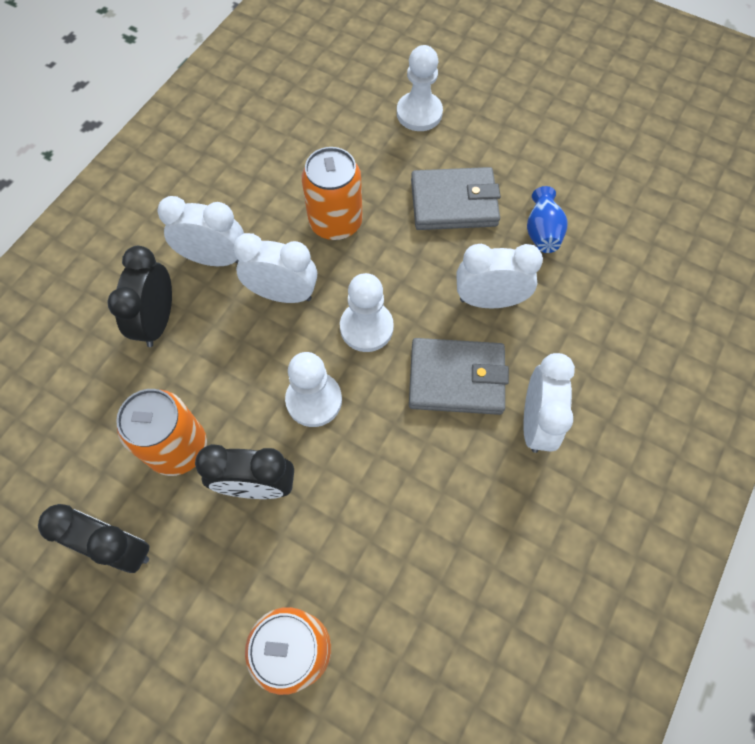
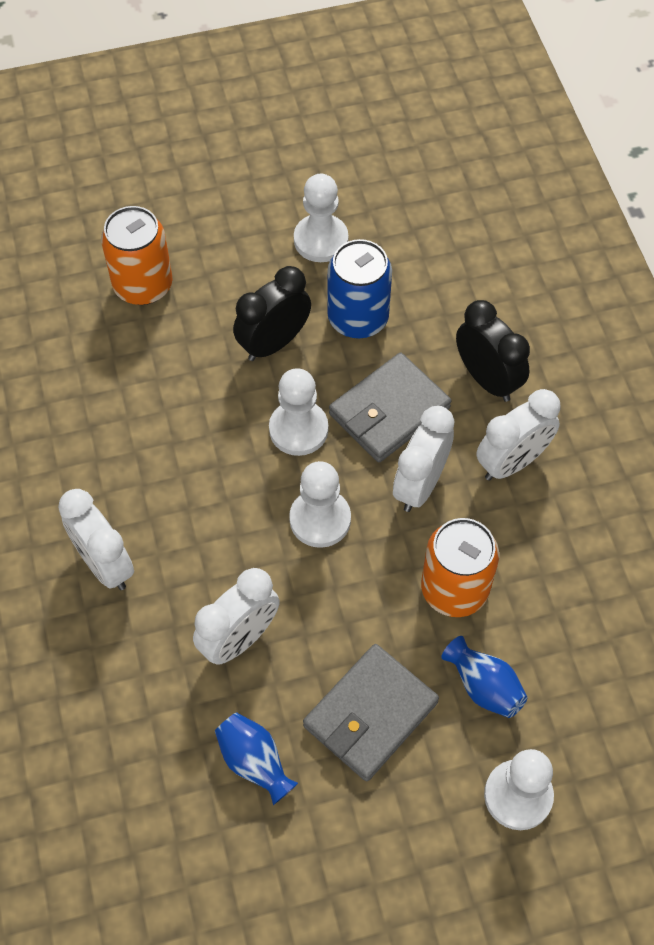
camera: 135 degrees right, 5 degrees down
black clock [38,504,149,573] -> white pawn [294,174,348,262]
orange can [116,389,207,476] -> blue can [327,239,392,339]
white clock [233,233,317,303] -> white clock turned 150 degrees clockwise [393,406,455,512]
grey wallet [409,338,509,415] -> grey wallet moved to [329,353,451,462]
none -> blue vase [441,636,528,718]

